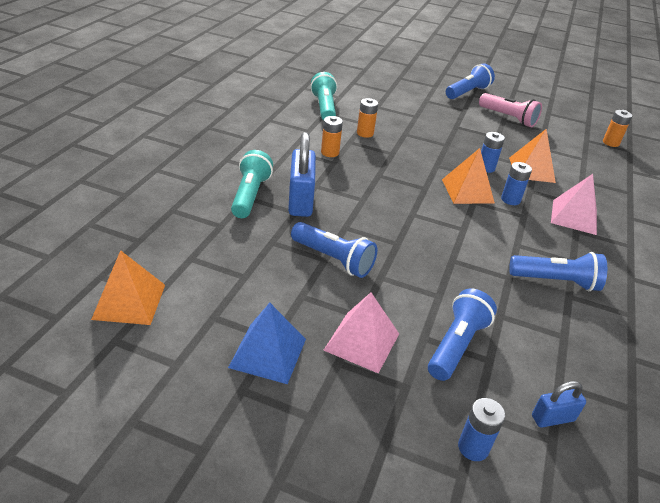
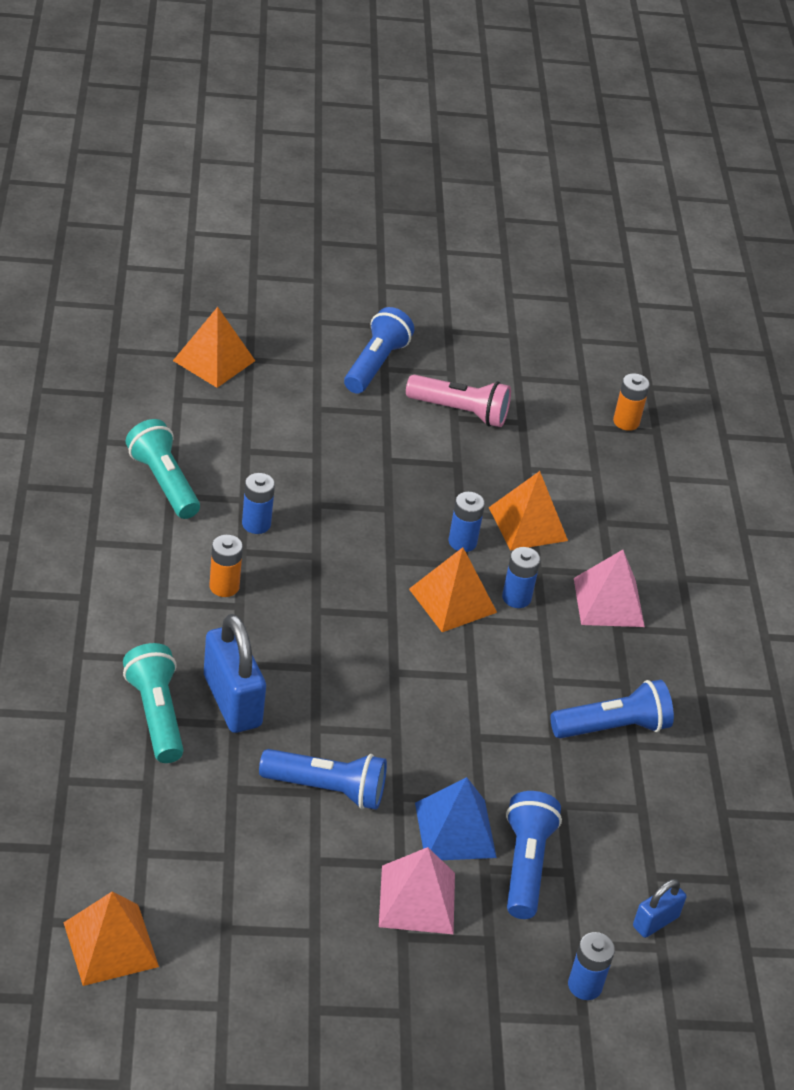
camera: 25 degrees left, 5 degrees up
blue pyramid [228,303,306,384] -> blue pyramid moved to [415,777,497,860]
orange battery [357,98,378,138] -> blue battery [242,473,275,534]
none -> orange pyramid [173,307,255,388]

